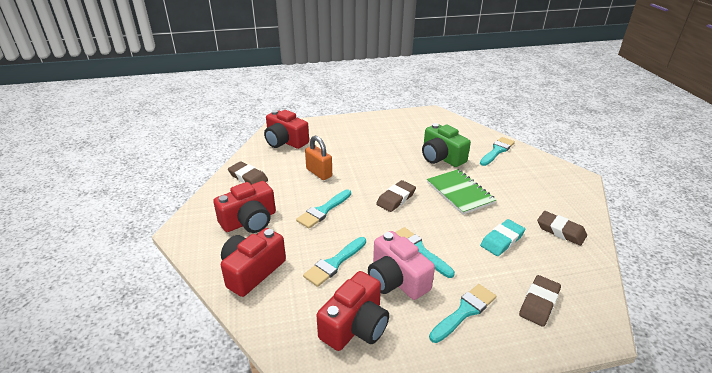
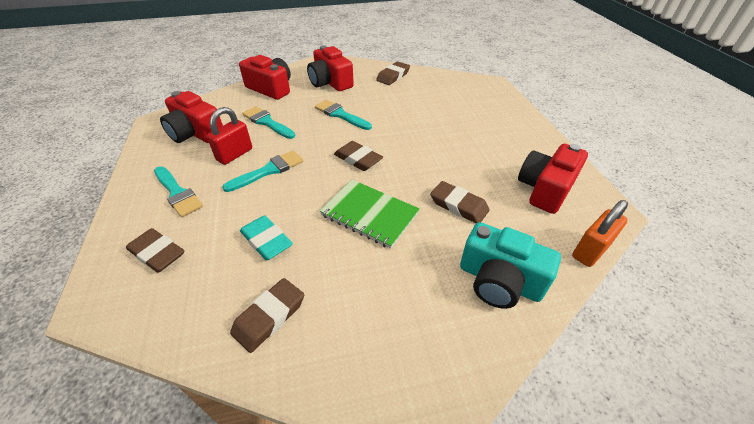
camera: 90 degrees right, 10 degrees up
red camera [264,110,309,149] -> red camera moved to [518,144,588,214]
orange padlock [305,135,332,180] -> orange padlock moved to [572,200,628,267]
pink camera [368,231,435,300] -> red padlock [207,107,252,165]
green camera [422,123,471,167] -> brown eraser [430,181,489,223]
green notebook [427,169,496,215] -> green notebook turned 60 degrees clockwise [320,180,420,249]
turquoise brush [480,137,515,166] -> turquoise camera [460,222,561,309]

